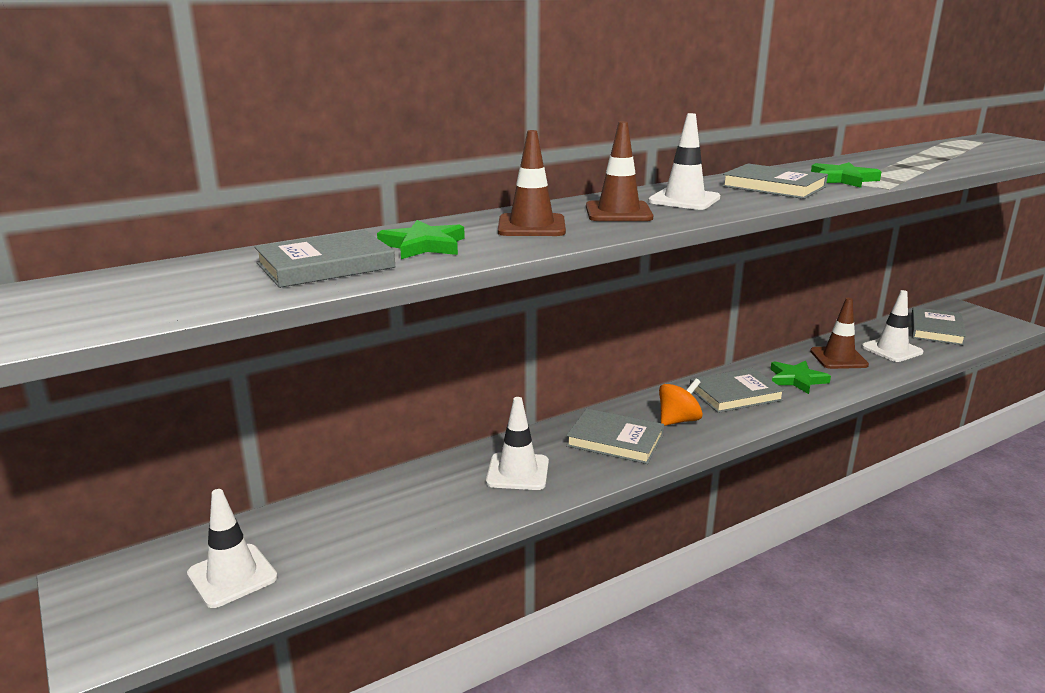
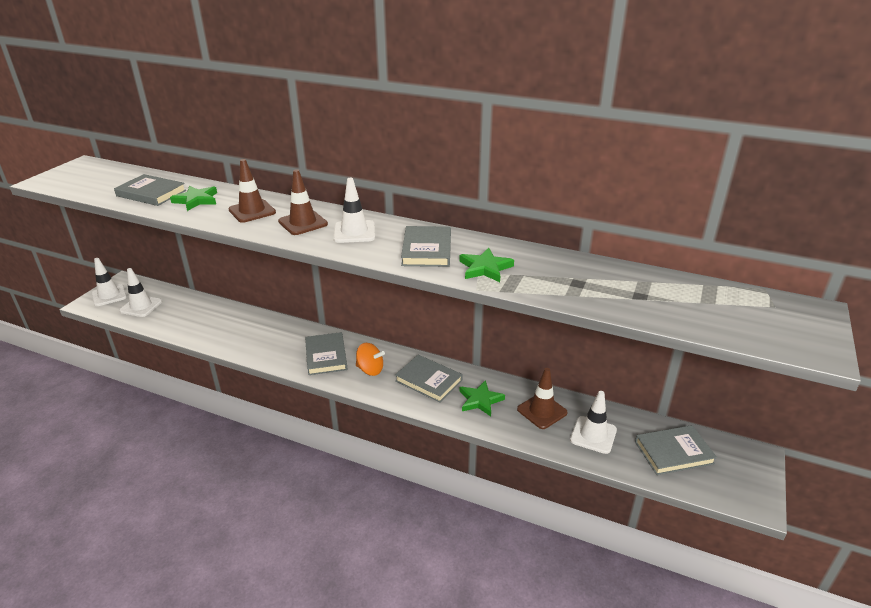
camera: 55 degrees right, 10 degrees up
white traffic cone [486,397,549,490] -> white traffic cone moved to [91,258,127,306]

